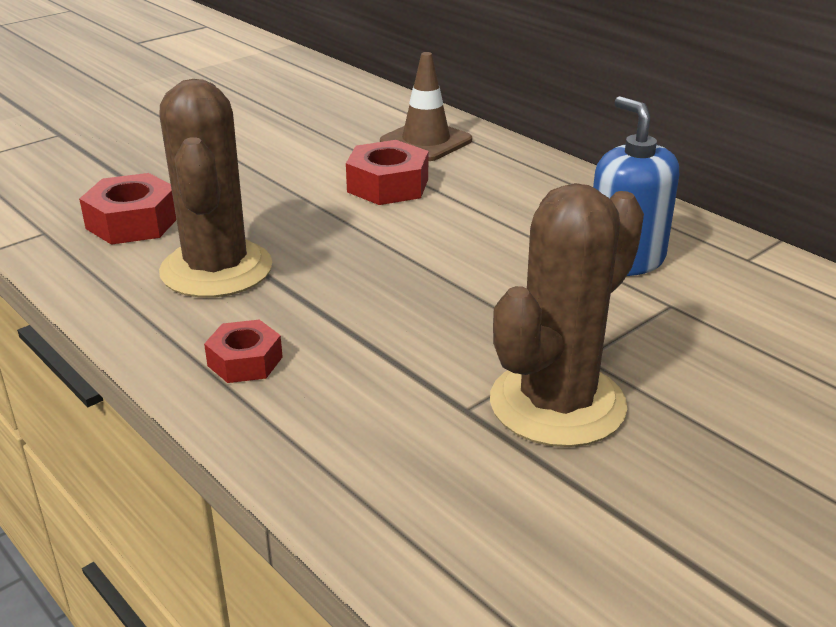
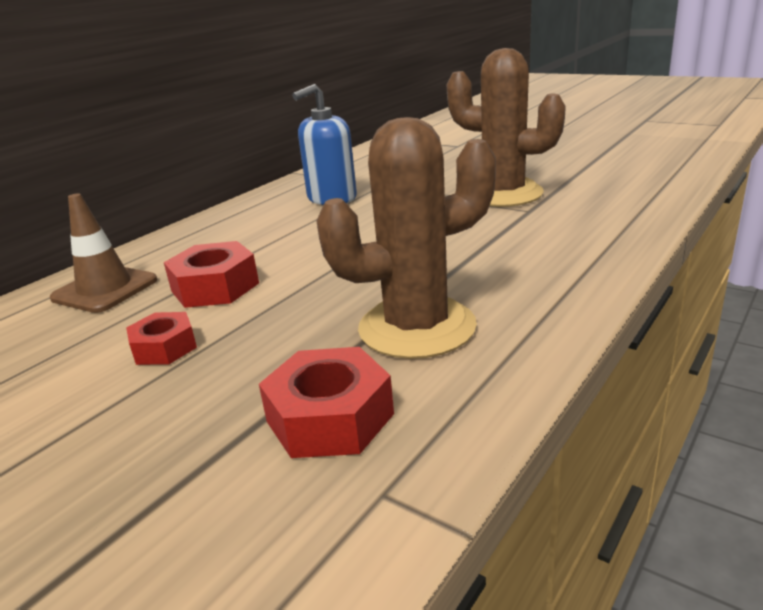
camera: 100 degrees left, 5 degrees down
red nut [204,320,283,383] -> red nut moved to [126,312,197,365]

